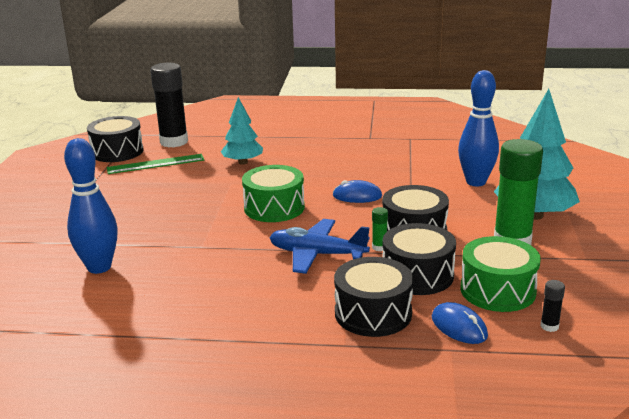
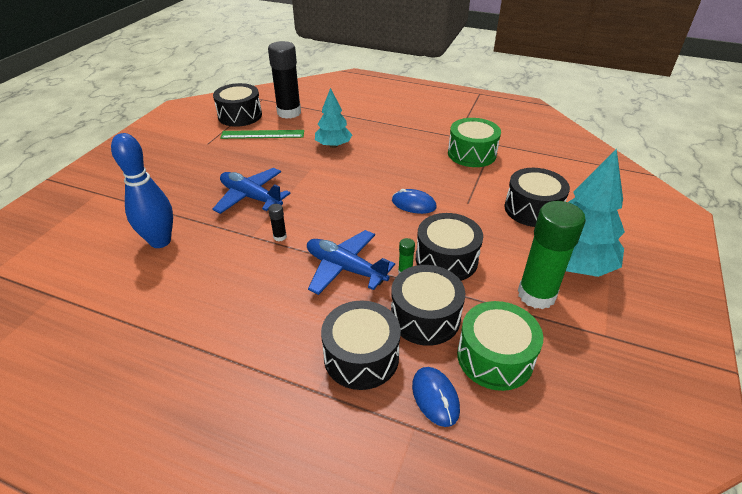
camera: 15 degrees right, 15 degrees up
green drum [242,165,305,222] -> green drum moved to [448,118,501,167]
blue bowling pin [458,70,499,186] -> black drum [504,168,570,227]
black glue stick [540,280,565,332] -> black glue stick moved to [268,204,287,241]
none -> blue plane [213,168,291,214]

